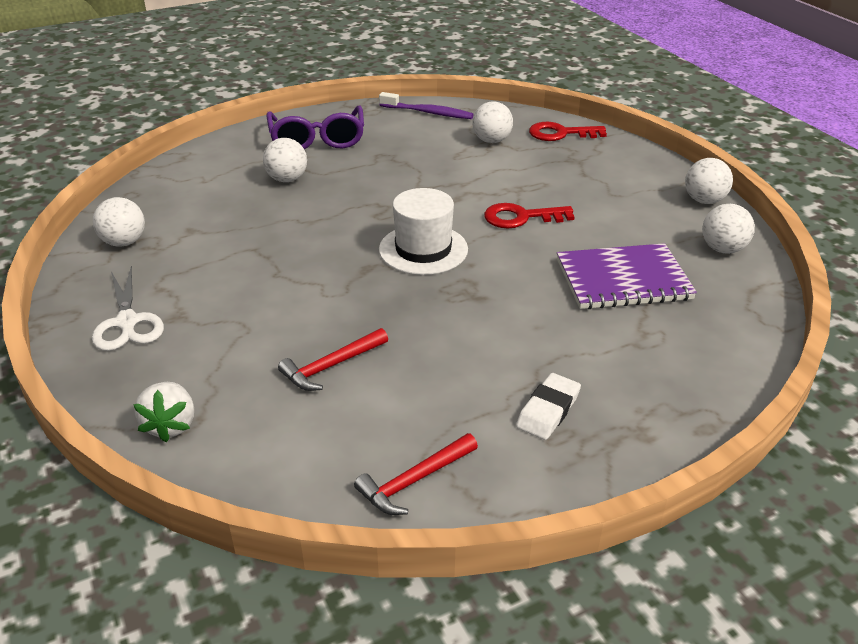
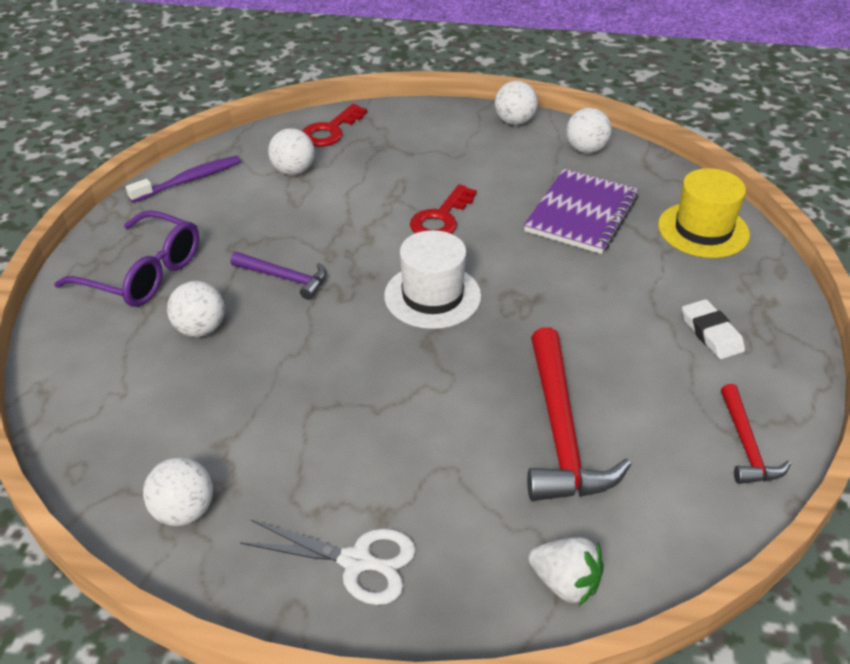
camera: 55 degrees left, 5 degrees up
red hammer [278,328,388,391] -> red hammer [527,327,631,501], size x1.79
none -> purple hammer [230,252,326,300]
none -> yellow hat [658,168,750,258]

